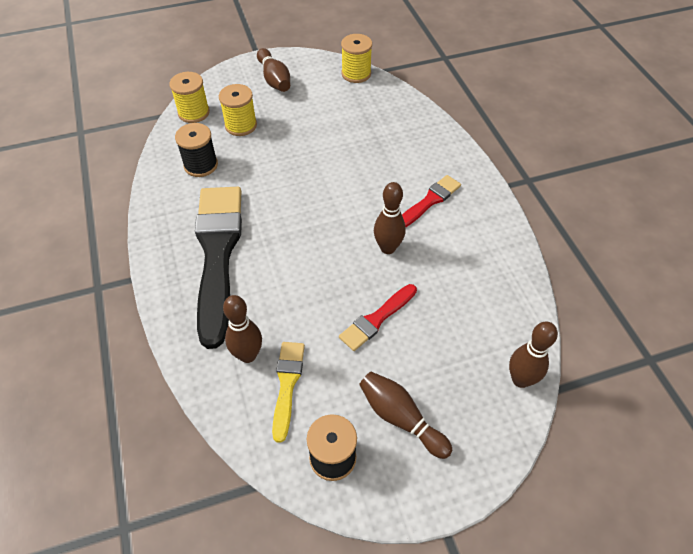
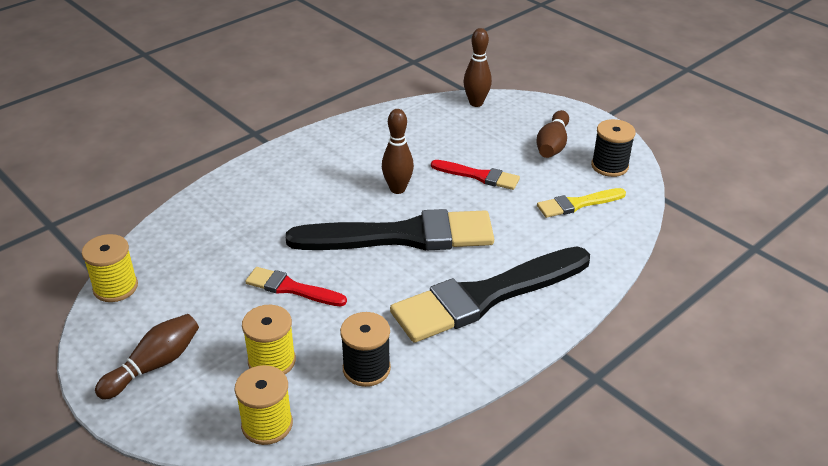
camera: 115 degrees left, 15 degrees down
brown bowling pin [223,295,262,363] -> none
red brush [402,175,461,227] -> red brush moved to [245,267,347,306]
none -> black brush [286,209,494,251]

